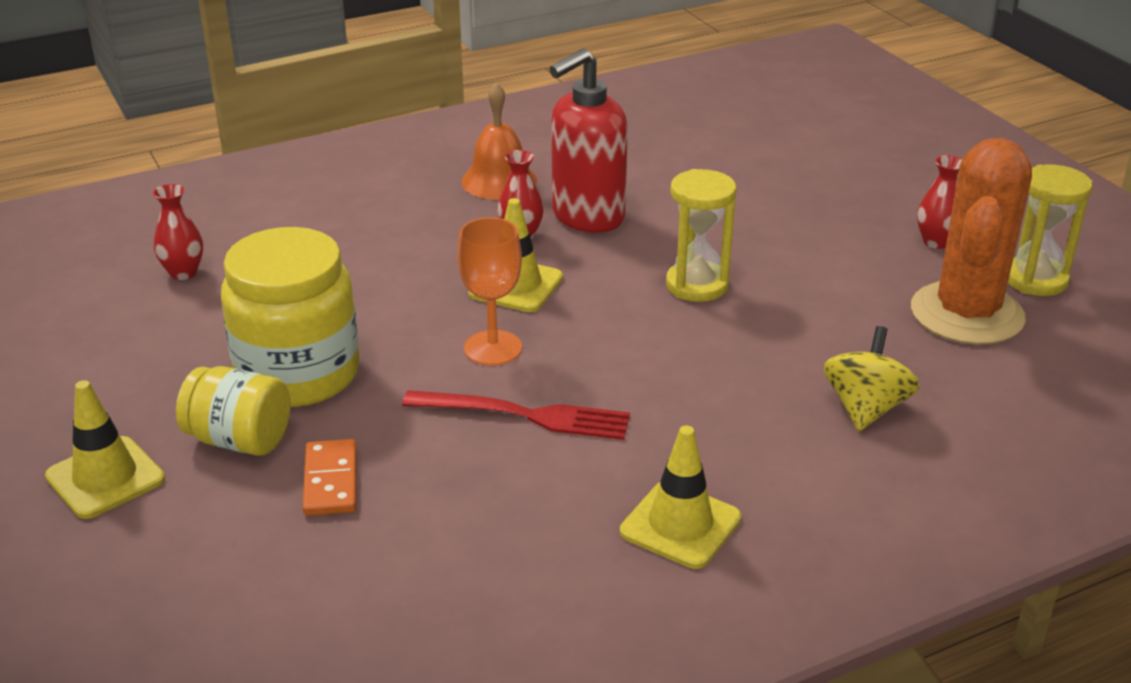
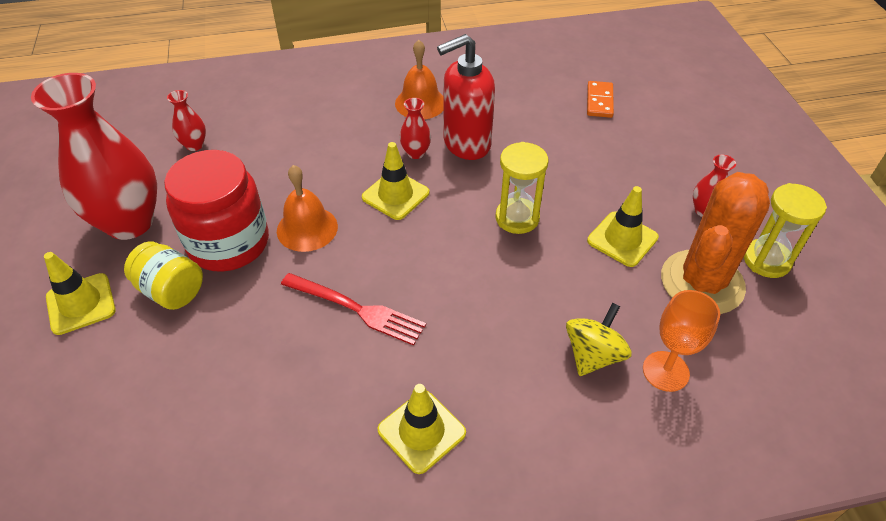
camera: 15 degrees right, 15 degrees up
yellow jar [221,227,360,407] -> red jar [164,150,269,272]
orange domino [303,439,356,516] -> orange domino moved to [587,81,614,118]
orange goblet [457,217,522,366] -> orange goblet moved to [643,290,720,392]
none -> red vase [31,73,157,240]
none -> orange bell [277,165,338,252]
none -> yellow traffic cone [587,186,659,267]

